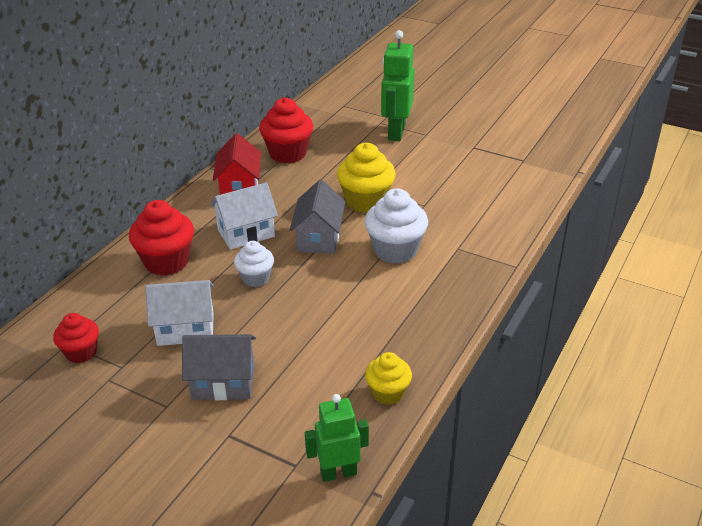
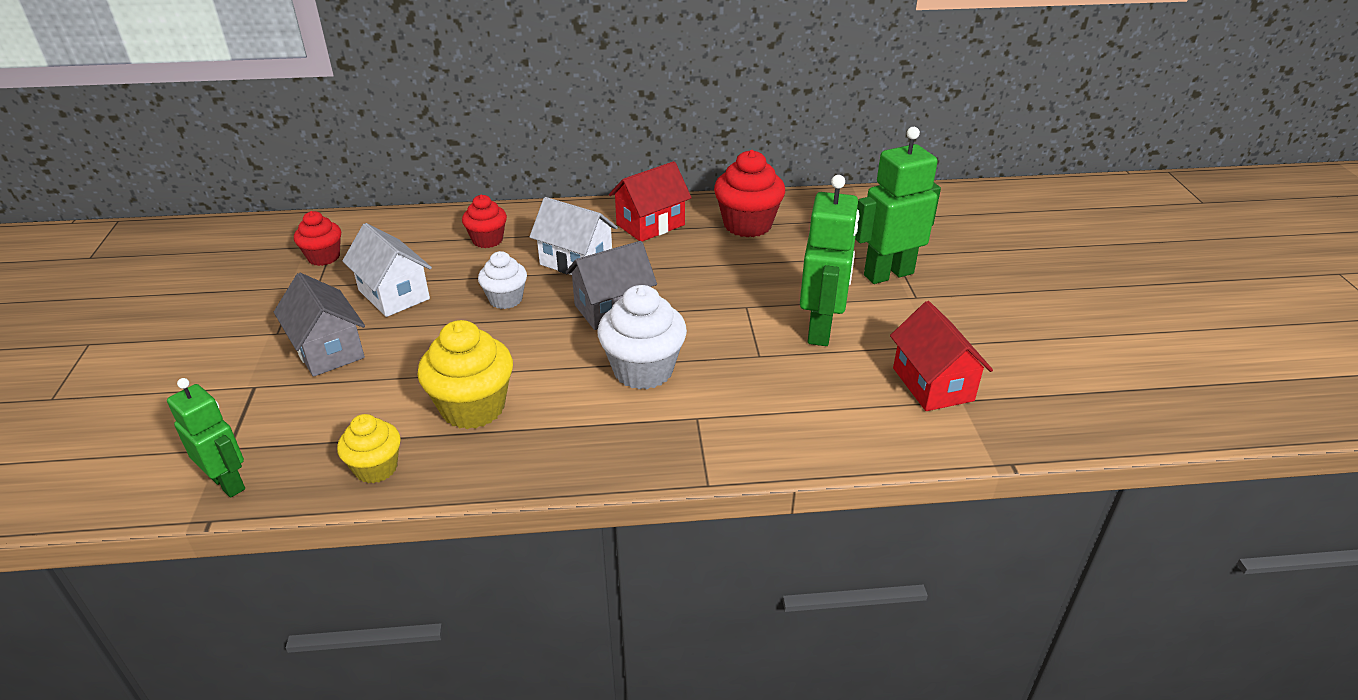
camera: 55 degrees right, 0 degrees up
red cupcake [129,200,194,276] -> red cupcake [462,195,507,248], size x0.61
yellow cupcake [337,143,396,213] -> yellow cupcake moved to [417,320,513,429]
none -> green robot [800,175,860,346]
none -> red house [890,301,993,411]

